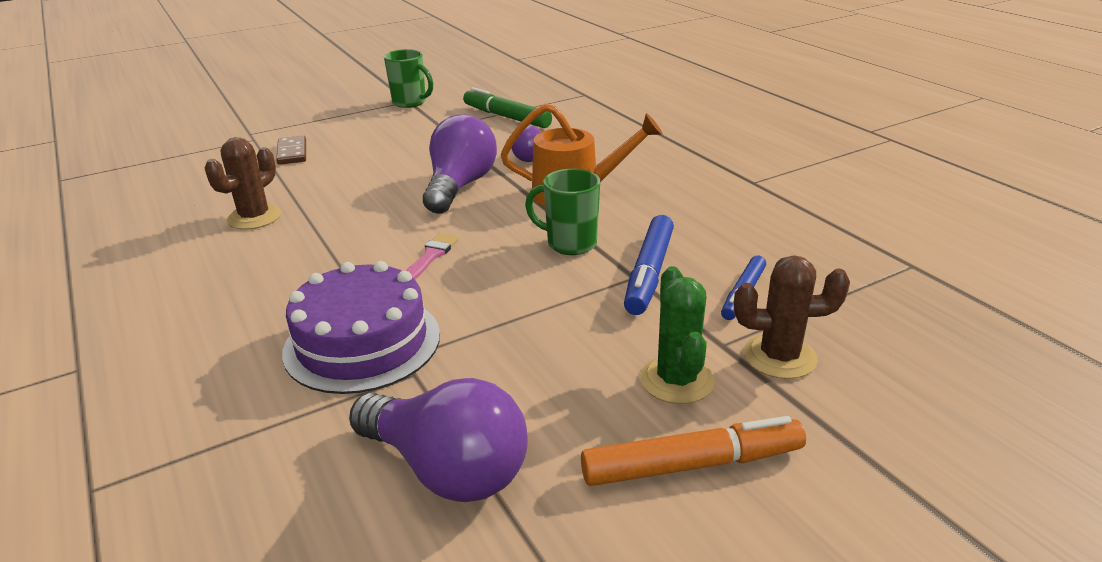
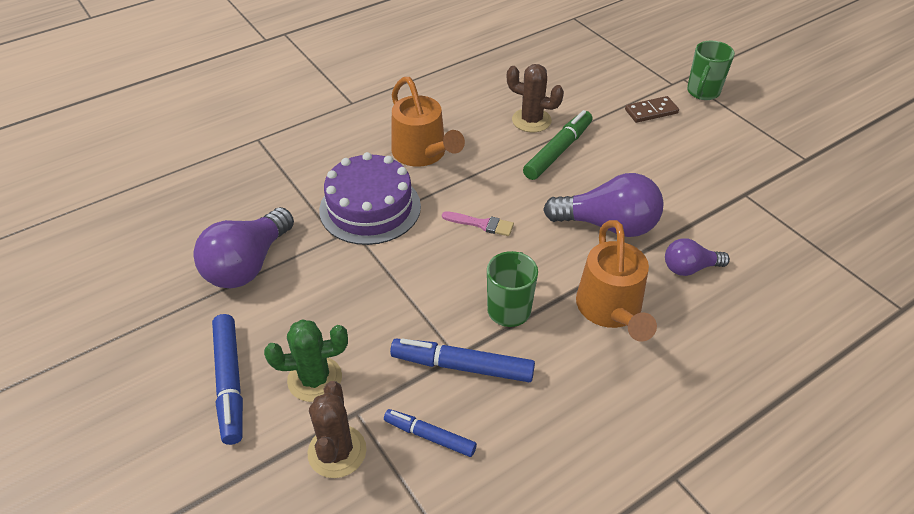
camera: 85 degrees right, 15 degrees up
green mug [384,49,433,108] -> green mug moved to [687,41,735,100]
green marker [463,87,552,128] -> green marker moved to [523,110,593,180]
orange marker [581,416,806,486] -> blue marker [212,314,243,445]
none -> orange watering can [391,77,465,167]

